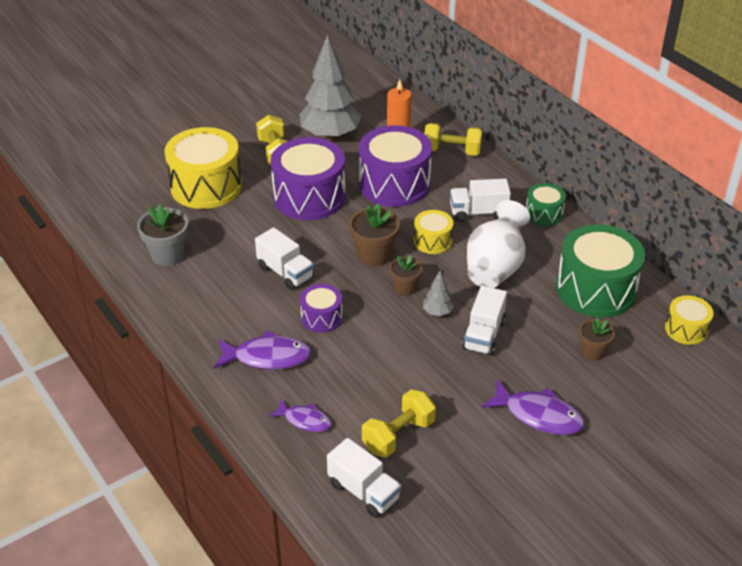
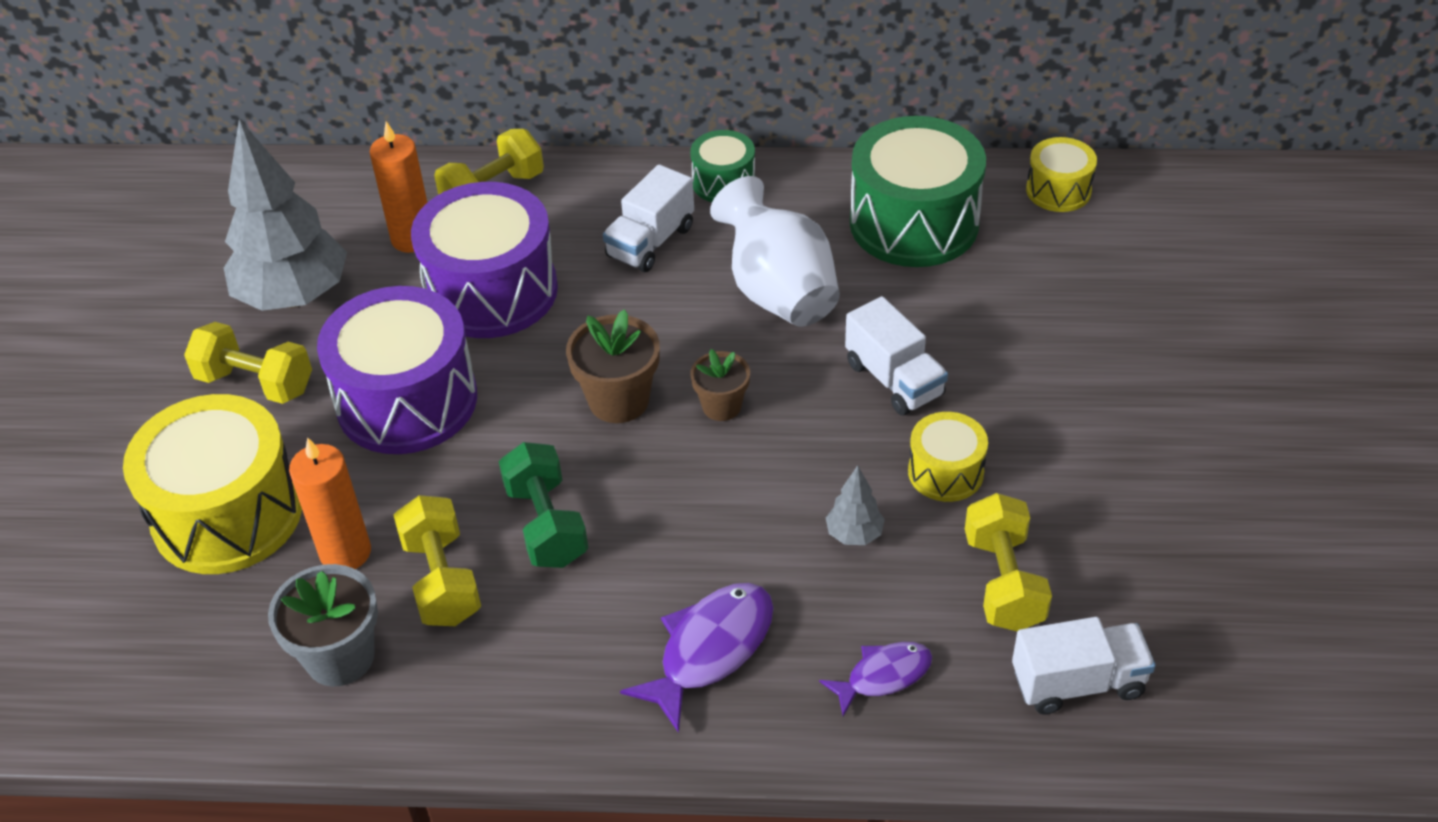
camera: 50 degrees left, 5 degrees up
white truck [255,227,314,290] -> green dumbbell [499,442,588,568]
purple drum [300,284,343,333] -> none
yellow drum [414,210,453,254] -> yellow drum moved to [908,412,988,502]
grey tree [423,271,454,316] -> grey tree moved to [826,465,885,545]
purple fish [481,379,584,435] -> none
brown flower pot [579,318,615,360] -> none
none -> orange candle [289,437,371,569]
none -> yellow dumbbell [394,495,481,626]

